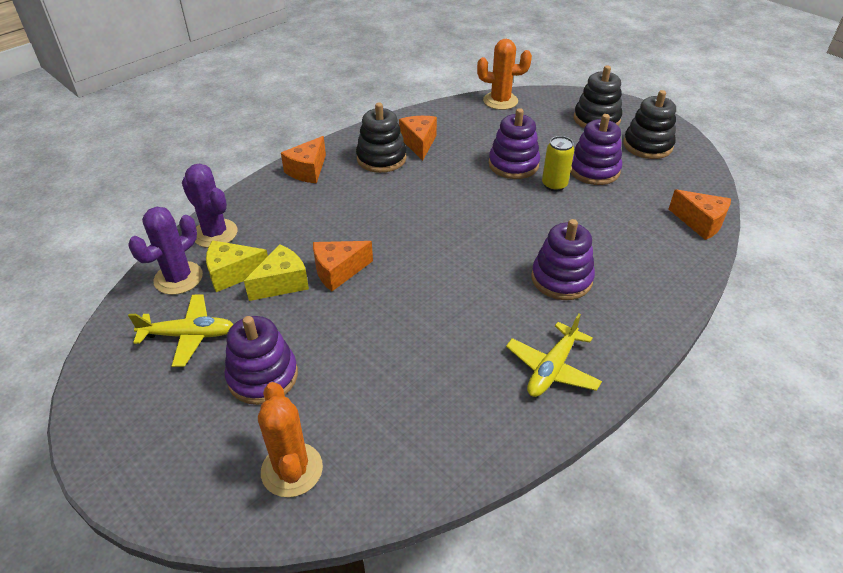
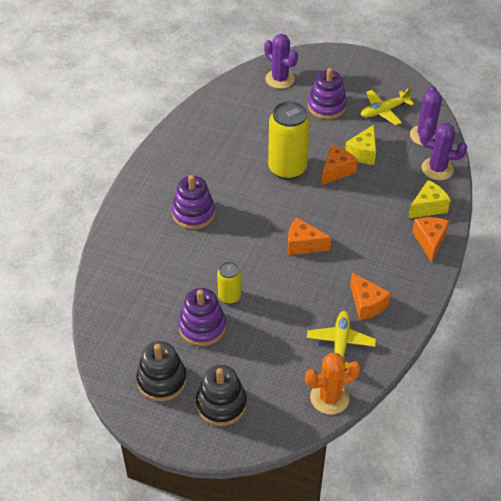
camera: 155 degrees right, 5 degrees up
yellow cheese [206,240,268,292] -> yellow cheese moved to [408,180,450,219]
orange cactus [258,382,323,497] -> purple cactus [264,34,298,89]
black stacking toy [356,103,406,173] -> none
purple stacking toy [488,108,540,179] -> none
yellow plane [506,313,602,397] -> yellow plane moved to [307,311,376,368]
orange cheese [669,189,731,240] -> orange cheese moved to [288,218,331,255]
none -> yellow can [268,101,310,180]

